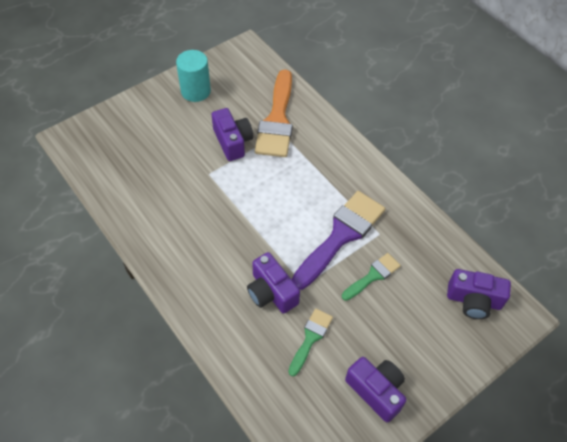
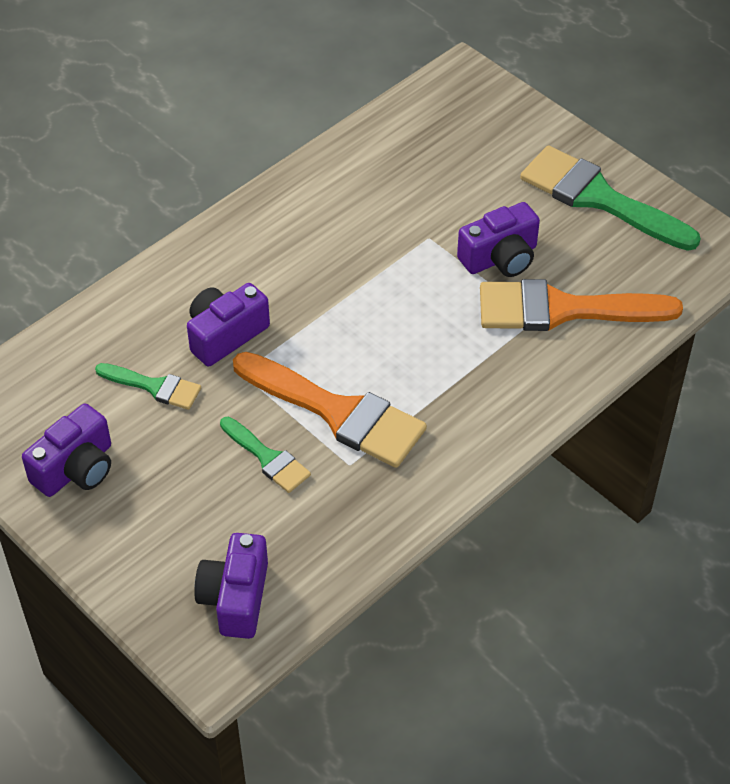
camera: 85 degrees right, 5 degrees down
turquoise cylinder [176,50,211,102] -> green brush [520,145,701,251]
purple brush [292,191,385,290] -> orange brush [233,352,427,468]

